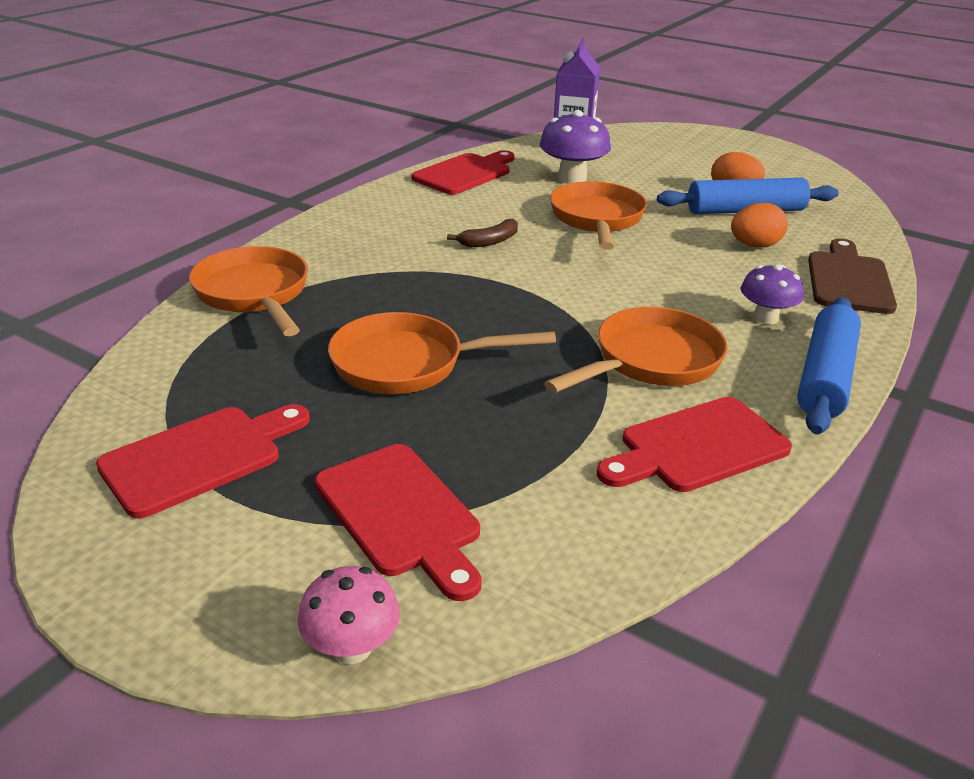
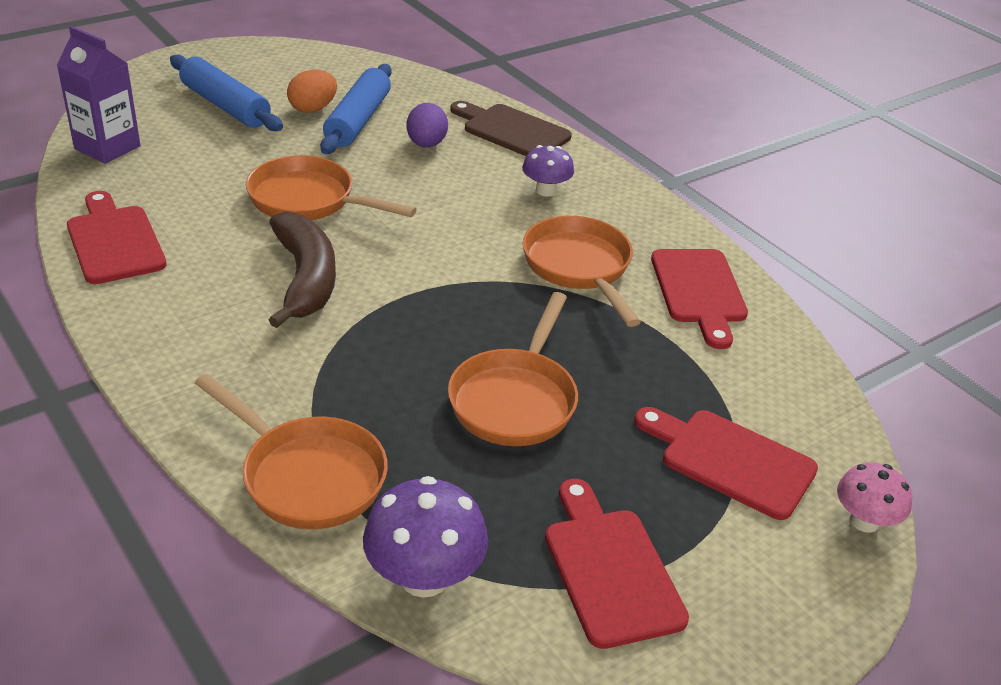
camera: 70 degrees left, 5 degrees up
orange pan [189,246,308,336] -> orange pan turned 135 degrees counterclockwise [195,374,388,529]
red cutting board [315,444,482,601] -> red cutting board turned 135 degrees counterclockwise [634,407,818,520]
brown banana [447,218,518,247] -> brown banana [269,211,336,328], size x1.99
purple mushroom [539,110,611,184] -> purple mushroom moved to [363,476,488,598]
orange egg [731,203,788,247] -> purple egg [406,103,448,148]
blue rolling pin [797,297,861,434] -> blue rolling pin moved to [170,54,283,131]

